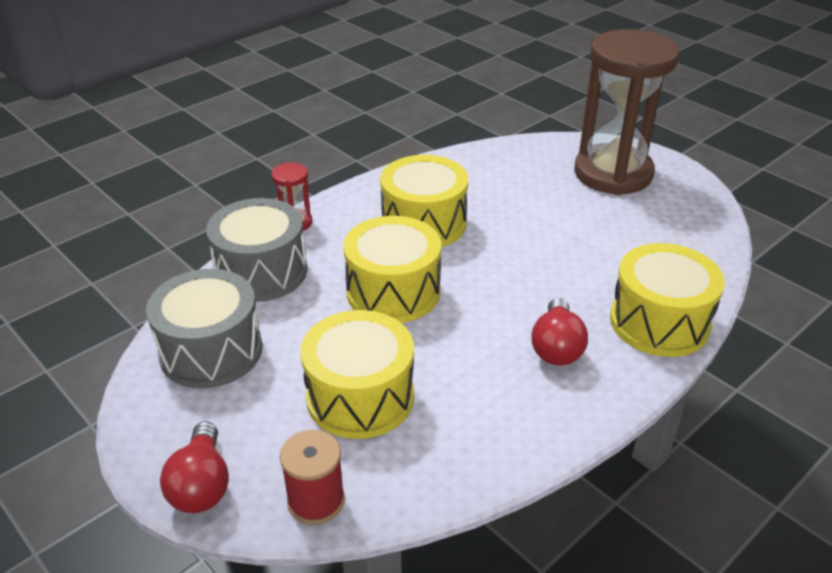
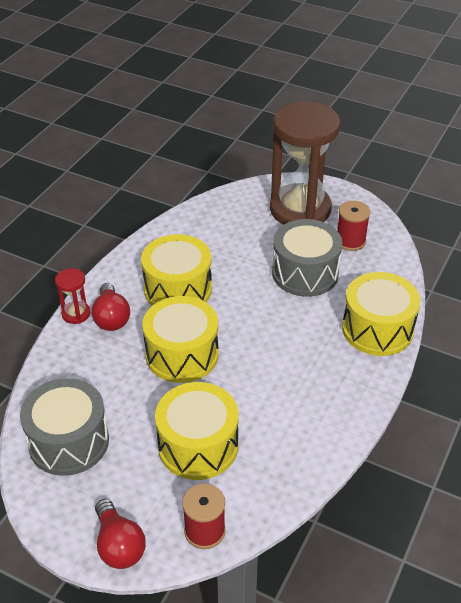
camera: 20 degrees left, 5 degrees up
grey drum [206,198,307,302] -> grey drum moved to [272,219,343,297]
red light bulb [532,298,588,366] -> red light bulb moved to [91,283,130,331]
none -> red spool [337,201,370,251]

